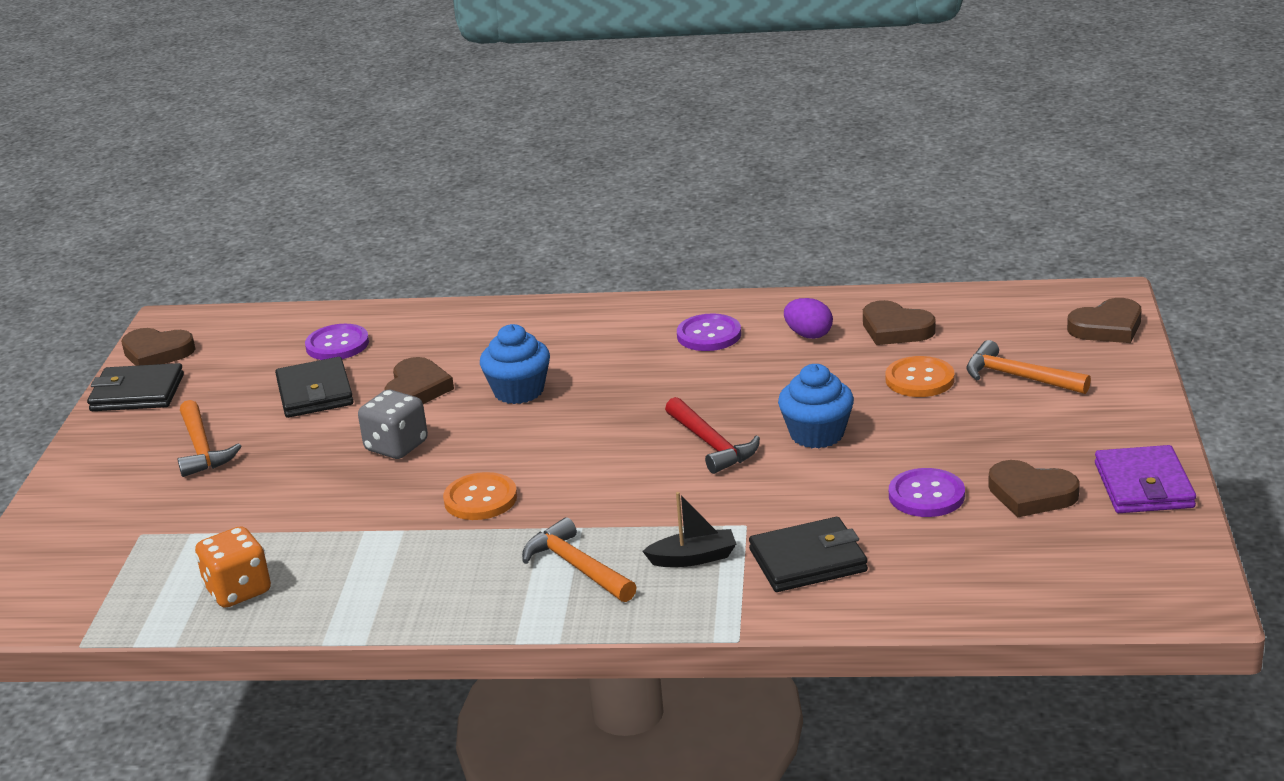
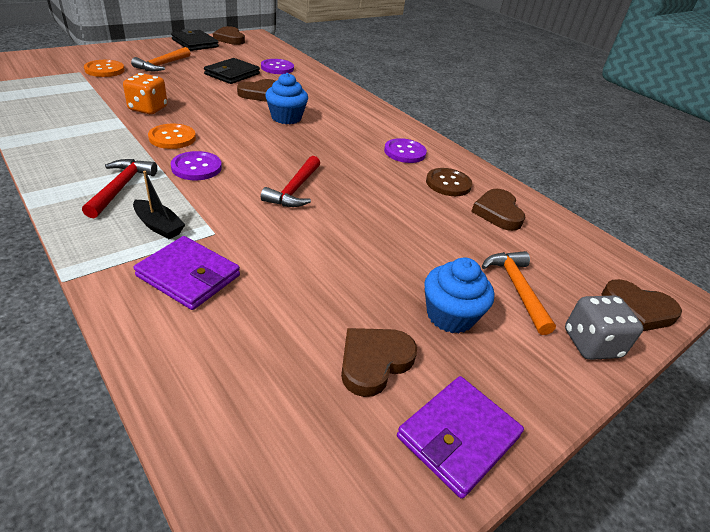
camera: 40 degrees right, 10 degrees up
orange dice [195,526,271,608] -> orange dice moved to [123,73,167,114]
grey dice [358,390,428,459] -> grey dice moved to [565,295,643,360]
orange hammer [522,517,637,602] -> red hammer [82,159,157,218]
black wallet [749,517,868,592] -> purple wallet [134,236,240,310]
blue cupcake [778,364,854,448] -> blue cupcake moved to [424,257,494,334]
purple egg [784,298,833,339] -> brown button [426,168,472,196]
orange button [885,356,955,397] -> orange button moved to [84,60,125,77]
purple button [889,468,965,517] -> purple button moved to [171,151,222,180]
brown heart [988,460,1080,517] -> brown heart turned 60 degrees clockwise [341,328,417,397]

